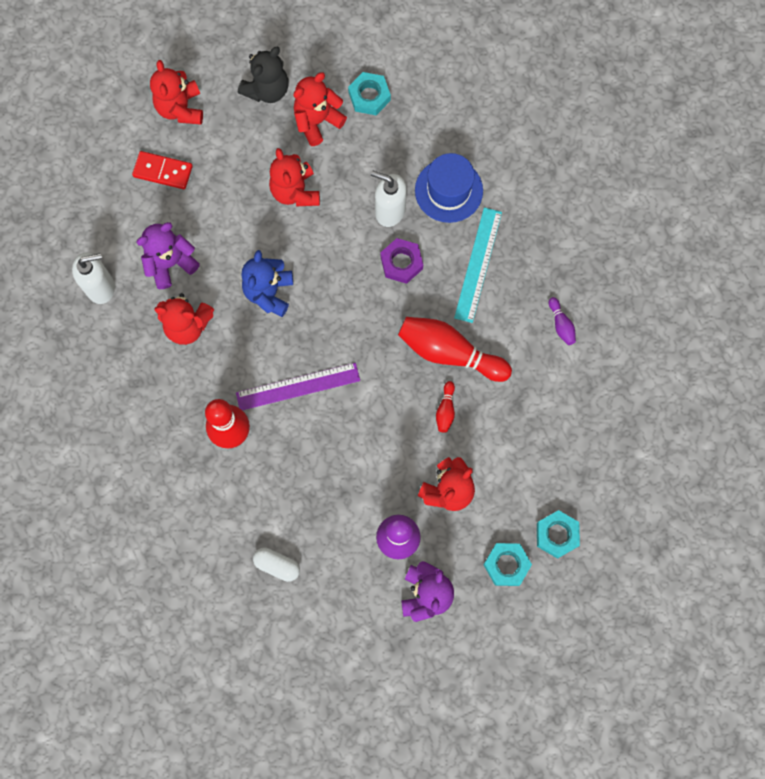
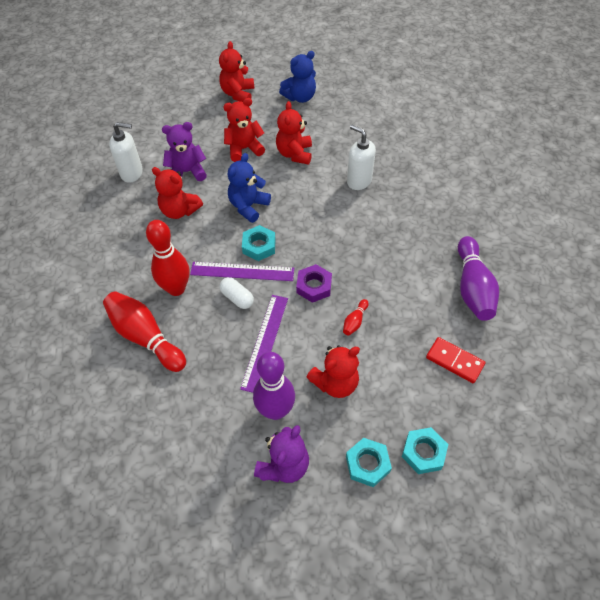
camera: 20 degrees right, 20 degrees down
red domino [132,151,193,189] -> red domino moved to [426,337,485,383]
black teddy bear [238,46,289,103] -> blue teddy bear [279,51,316,103]
white capsule [253,548,300,582] -> white capsule moved to [220,277,254,309]
red teddy bear [293,73,347,146] -> red teddy bear moved to [223,98,265,162]
turquoise nut [348,72,391,115] -> turquoise nut moved to [242,225,276,261]
purple nut [380,238,423,284] -> purple nut moved to [296,264,332,303]
red bowling pin [398,317,512,382] -> red bowling pin moved to [103,291,186,372]
blue hat [415,153,483,223] -> none
turquoise ruler [454,207,502,323] -> none
purple bowling pin [549,297,576,345] -> purple bowling pin [458,236,499,321], size x2.25
none -> purple ruler [240,295,288,393]

